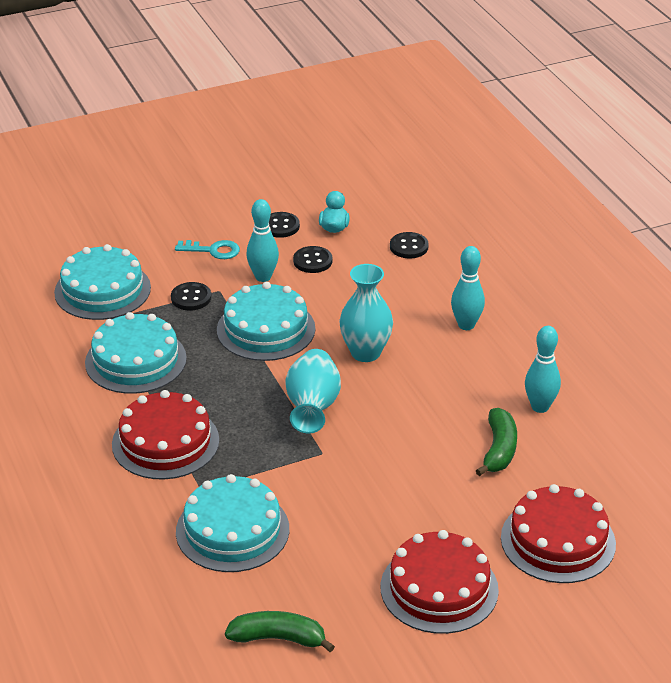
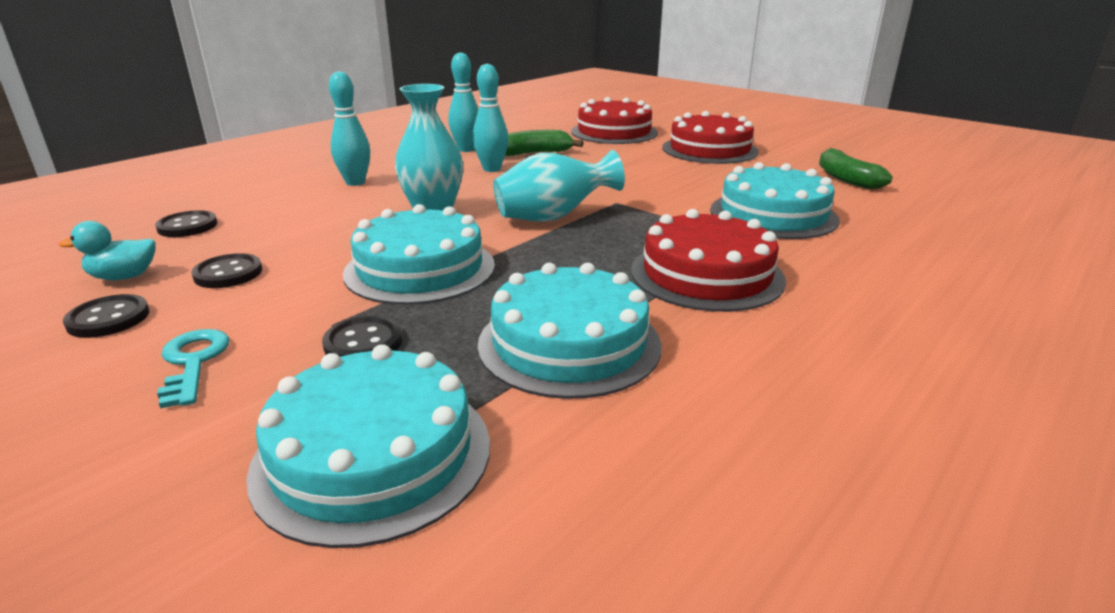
camera: 115 degrees left, 10 degrees down
turquoise bowling pin [246,199,279,282] -> turquoise bowling pin moved to [473,64,508,172]

